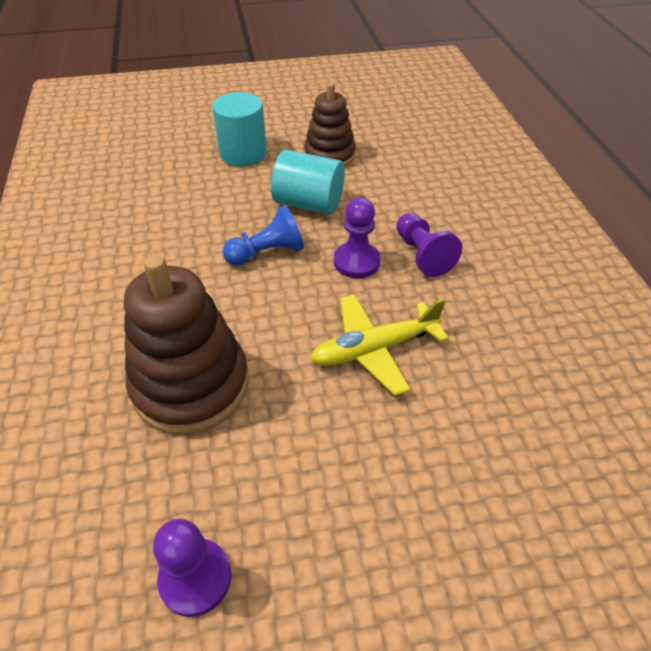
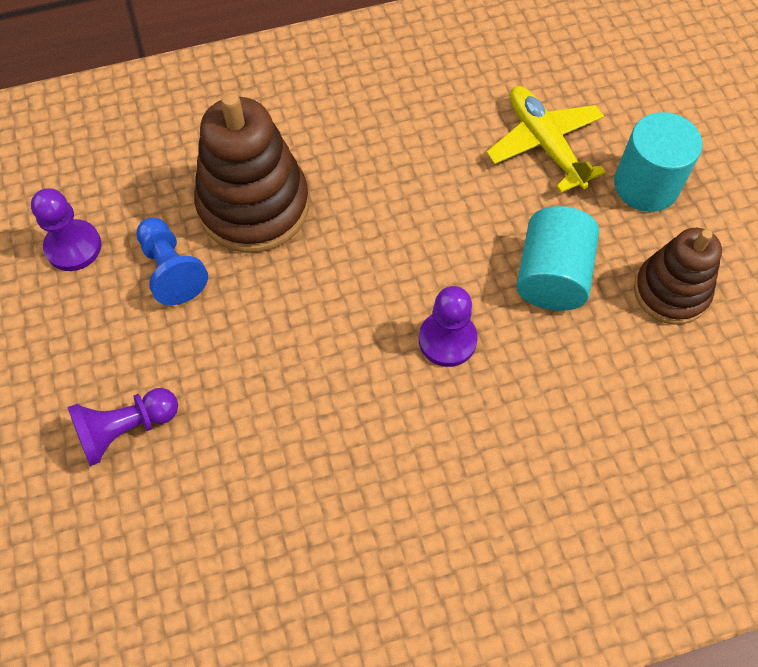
camera: 85 degrees right, 15 degrees up
blue pawn [222,205,304,266] -> blue pawn moved to [136,217,208,305]
yellow plane [311,294,449,396] -> yellow plane moved to [486,86,606,193]
purple pawn [396,213,462,277] -> purple pawn moved to [67,388,178,466]

